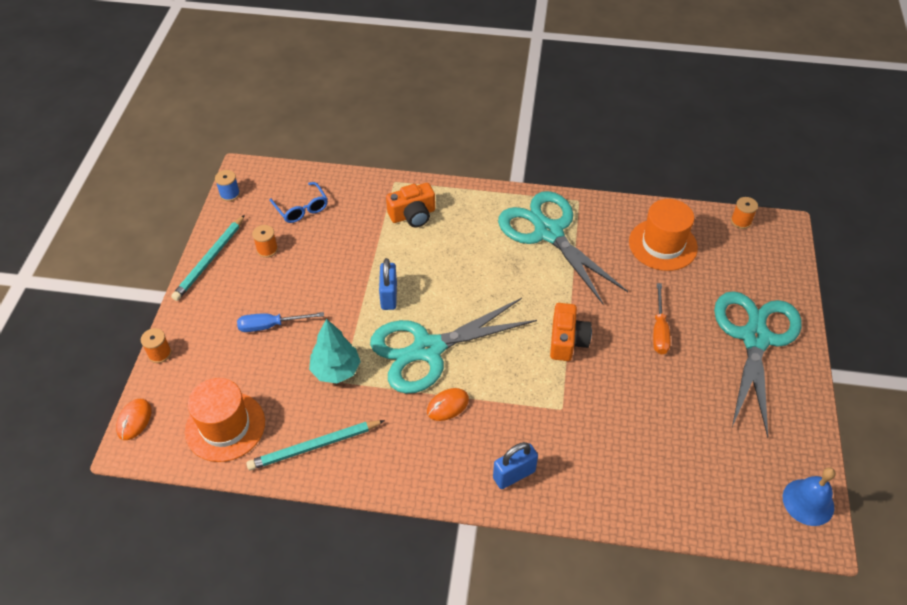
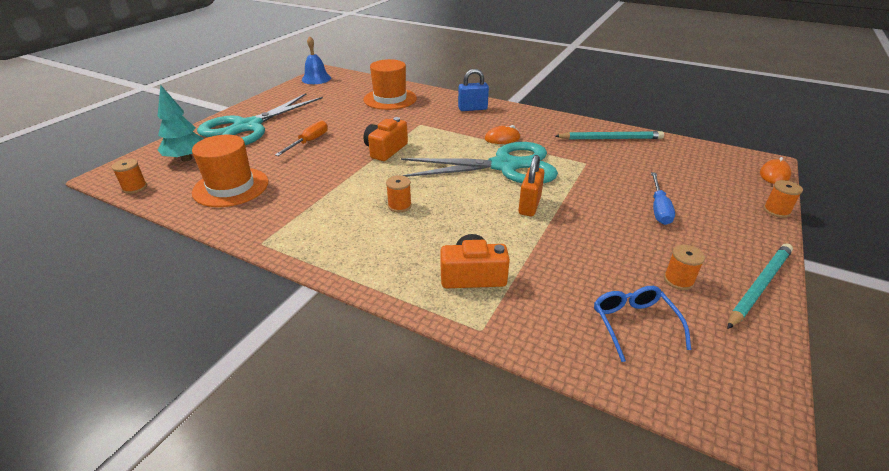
camera: 160 degrees left, 15 degrees down
orange hat [185,378,265,462] -> orange hat moved to [364,59,417,110]
blue spool [215,170,240,201] -> none
blue screwdriver [237,312,324,332] -> blue screwdriver turned 90 degrees clockwise [651,172,675,225]
turquoise tree [309,319,361,383] -> turquoise tree moved to [158,84,204,161]
blue padlock [379,258,397,310] -> orange padlock [518,155,545,216]
turquoise scissors [498,191,628,305] -> none
none -> orange spool [386,175,412,212]

